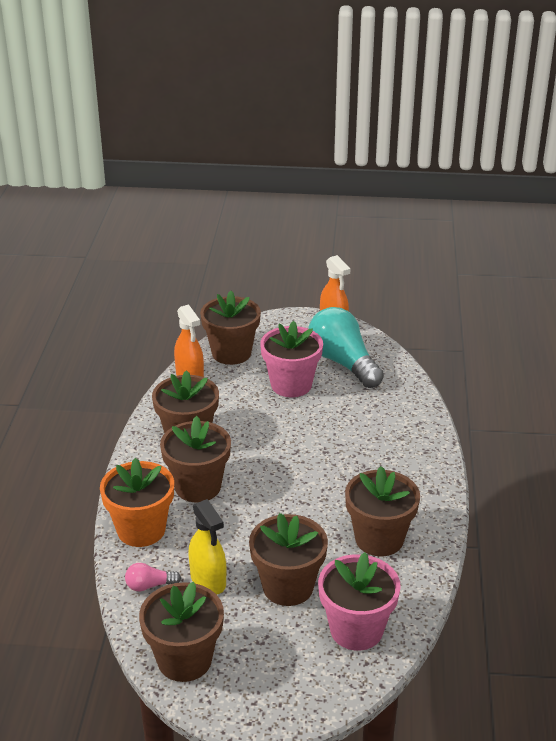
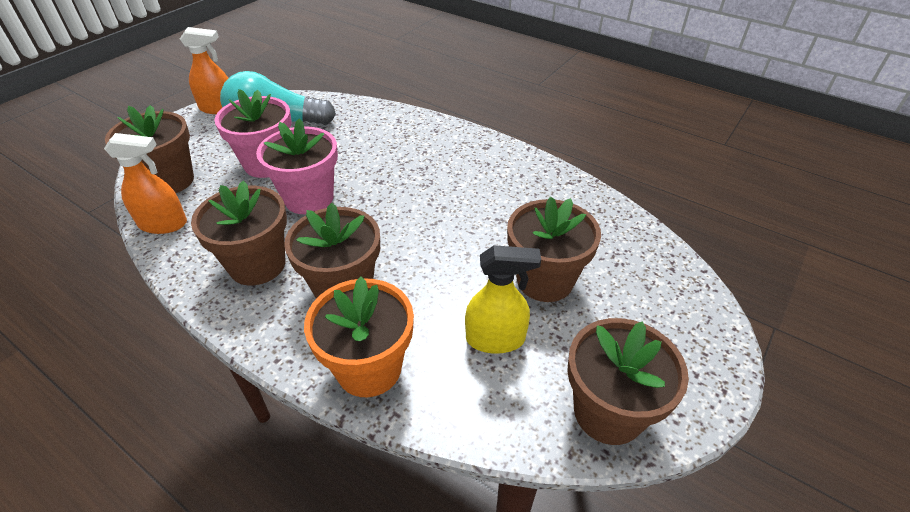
camera: 60 degrees left, 10 degrees up
pink light bulb [125,563,181,591] -> none
pink flower pot [318,552,401,651] -> pink flower pot moved to [256,118,338,214]
brown flower pot [345,466,420,556] -> none

